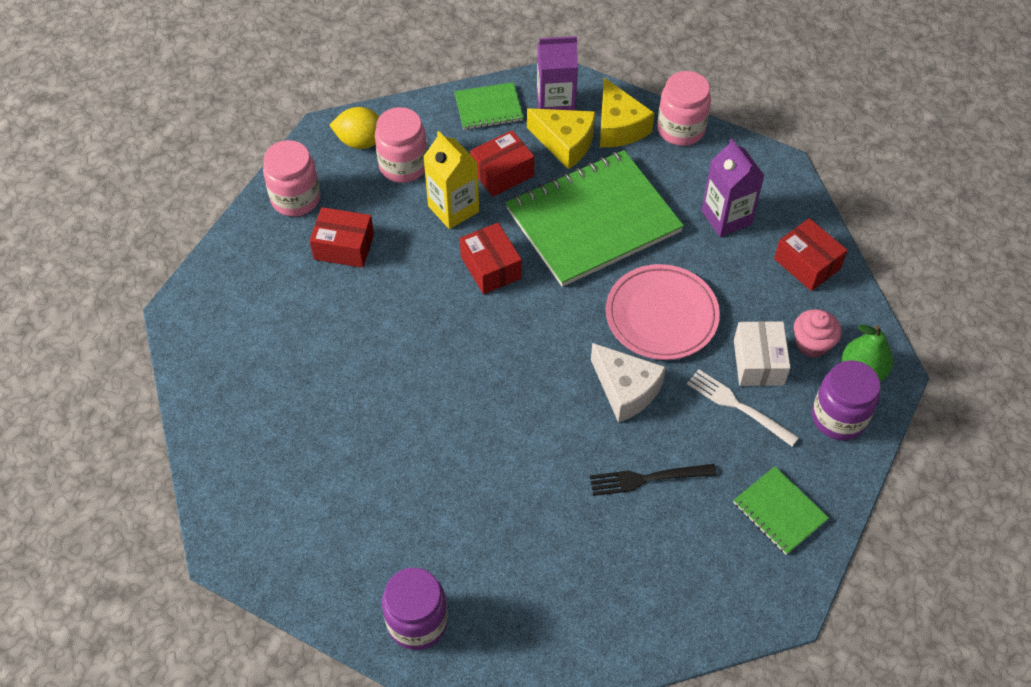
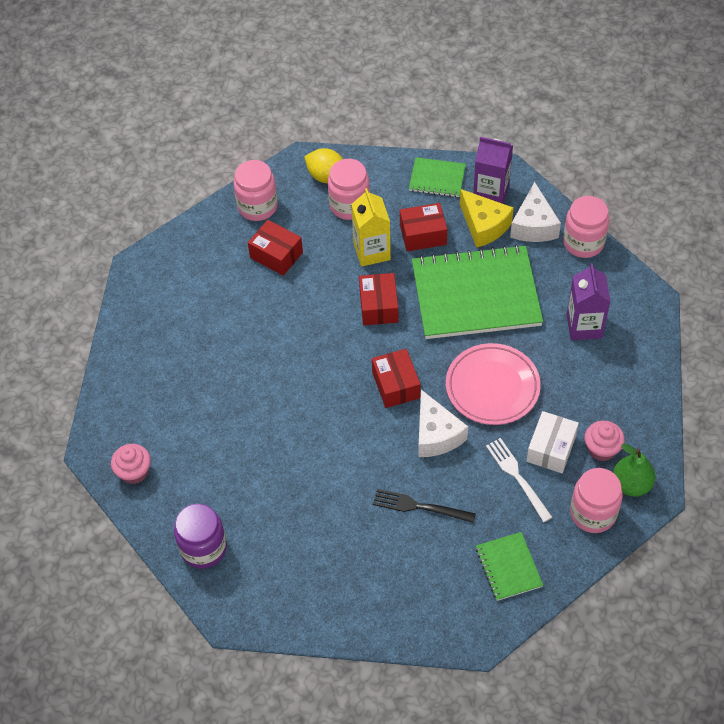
camera: 25 degrees right, 0 degrees up
yellow cheese [600,78,655,147] -> white cheese [510,182,561,242]
red box [774,218,848,291] -> red box moved to [372,349,421,408]
purple jar [812,360,880,440] -> pink jar [570,468,623,533]
none -> pink cupcake [111,444,151,484]

